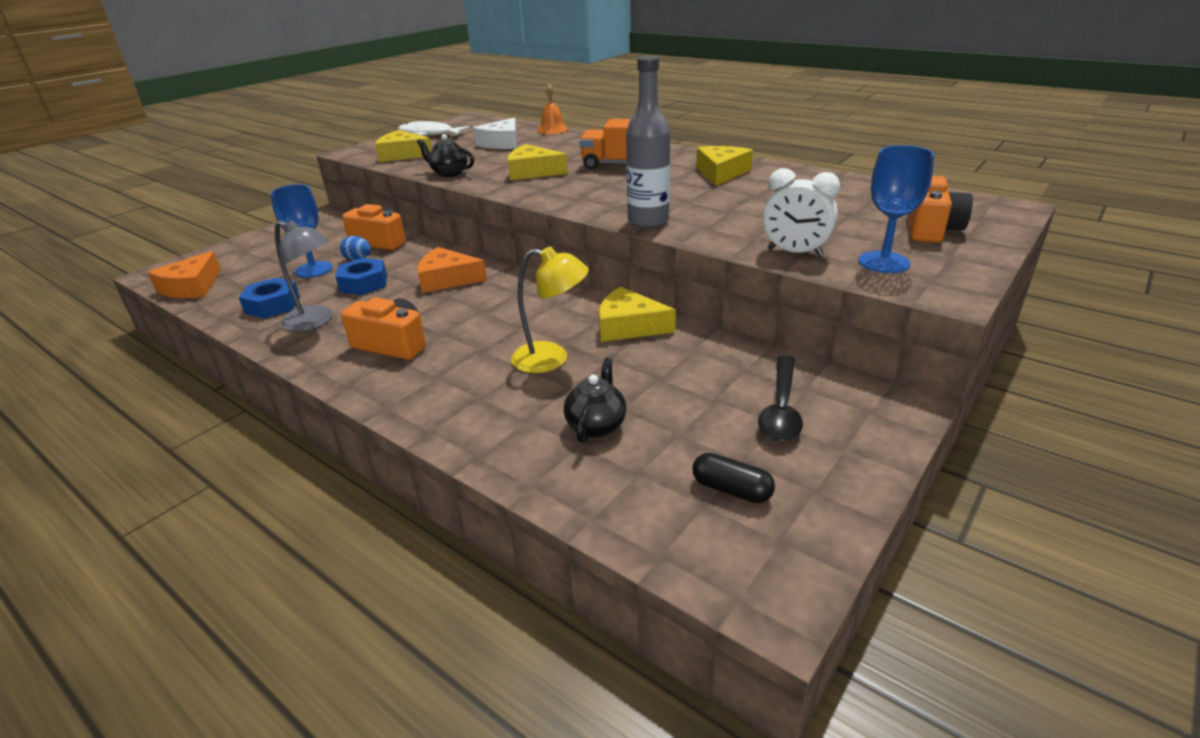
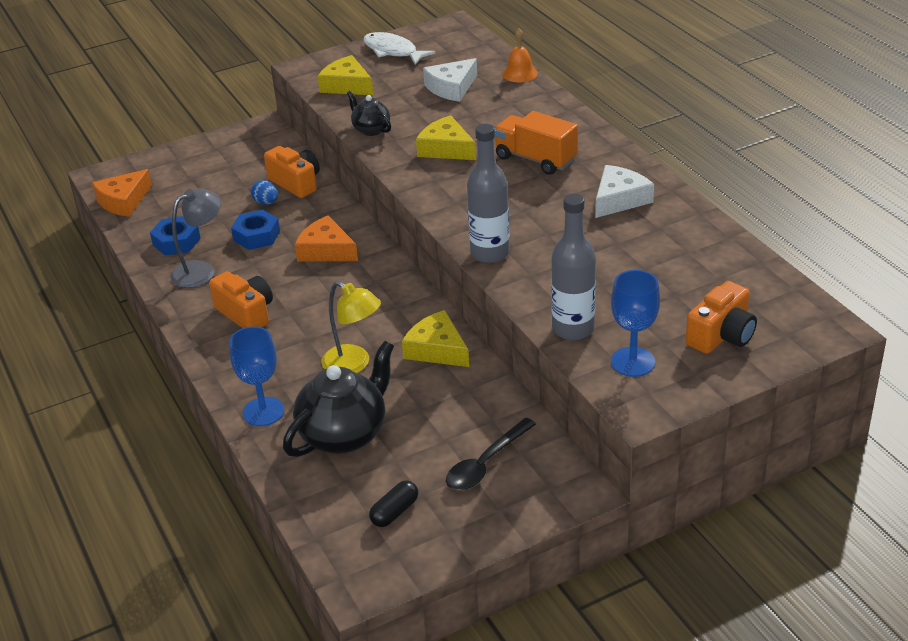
camera: 25 degrees right, 5 degrees up
blue goblet [271,184,333,278] -> blue goblet moved to [229,326,285,426]
grey lamp [275,220,333,331] -> grey lamp turned 90 degrees counterclockwise [170,189,221,288]
black teapot [564,358,626,443] -> black teapot [283,340,394,457], size x1.87
black capsule [692,453,775,503] -> black capsule turned 75 degrees clockwise [369,480,418,527]
yellow cheese [696,146,753,186] -> white cheese [595,165,654,218]
white clock [763,168,840,257] -> grey bottle [551,194,596,340]

